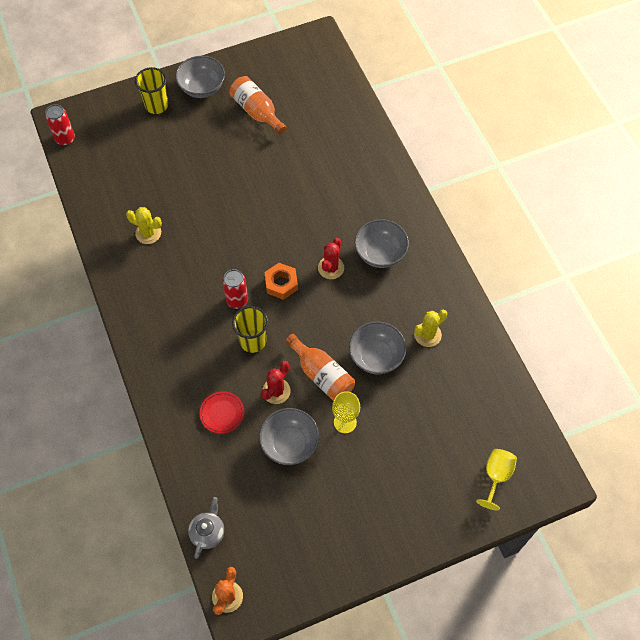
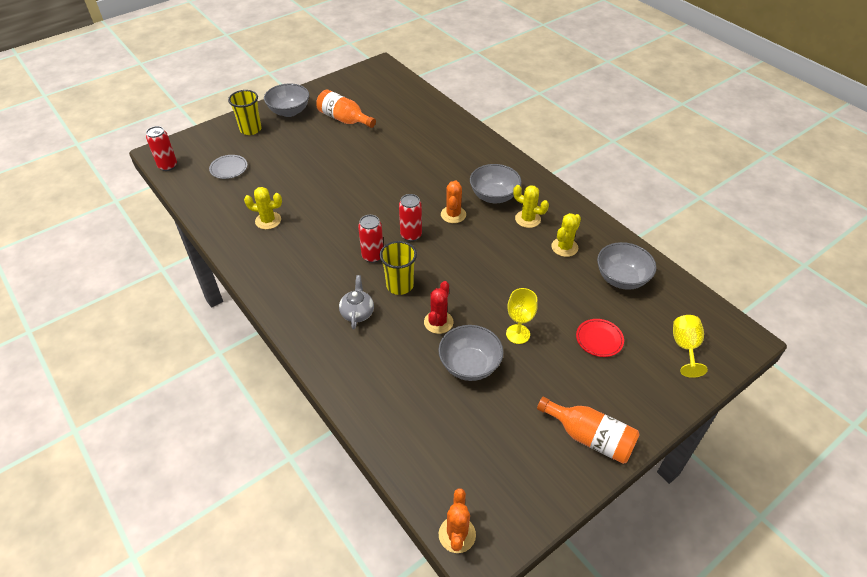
camera: 15 degrees left, 15 degrees down
grey teapot [188,497,224,559] -> grey teapot moved to [339,275,374,329]
red plate [200,391,244,434] -> red plate moved to [576,319,624,357]
orange nut [264,263,298,300] -> red can [399,194,422,241]
orange bottle [285,334,355,401] -> orange bottle moved to [537,397,640,464]
red cactus [318,238,344,279] -> orange cactus [441,180,466,223]
grey bowl [349,322,406,374] -> grey bowl moved to [597,242,657,290]
none -> grey plate [209,155,248,179]
none -> yellow cactus [513,185,549,228]

